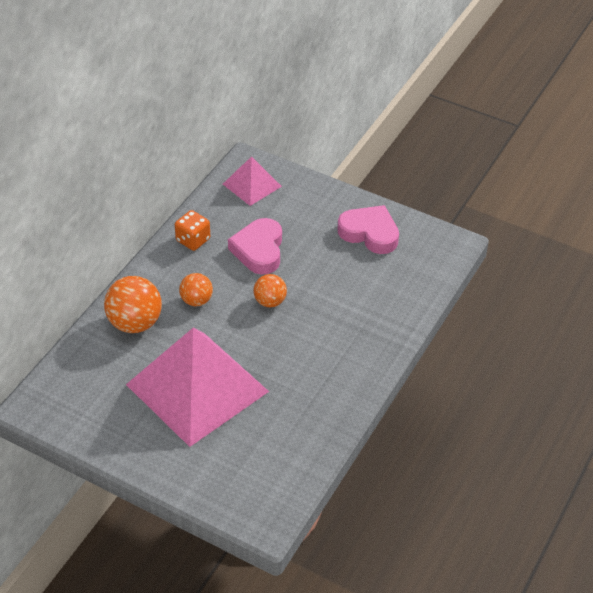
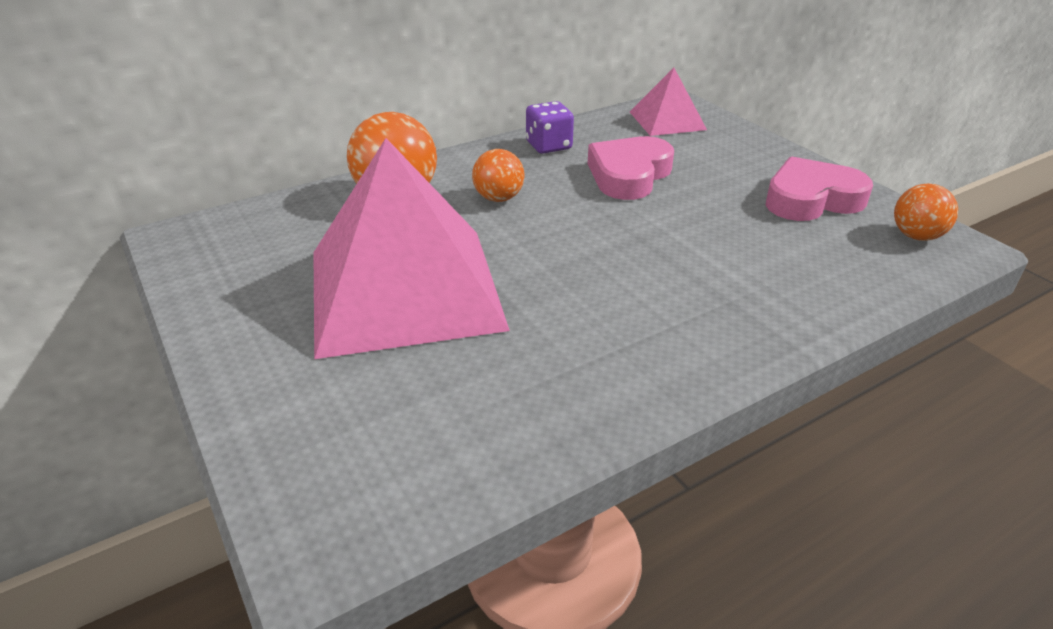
camera: 30 degrees right, 10 degrees down
orange dice [175,210,210,251] -> purple dice [526,101,574,154]
orange ball [253,274,287,307] -> orange ball moved to [894,184,958,241]
pink heart [337,205,399,254] -> pink heart turned 75 degrees counterclockwise [766,157,873,221]

